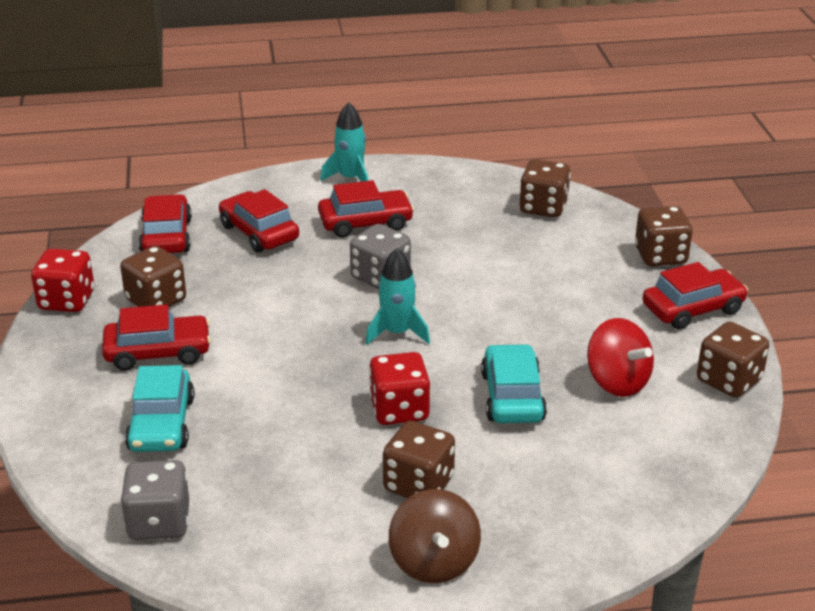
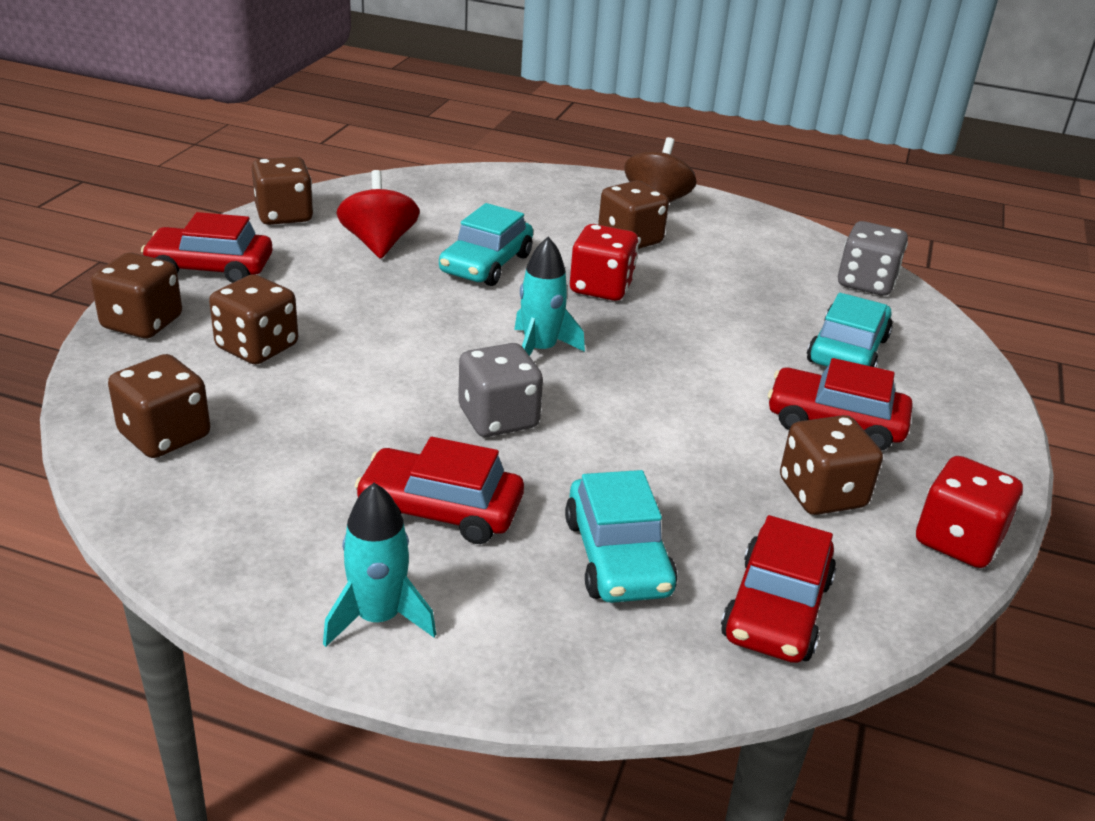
camera: 155 degrees left, 0 degrees up
red car [219,189,299,253] -> turquoise car [565,470,677,603]
none -> brown dice [209,274,298,364]

